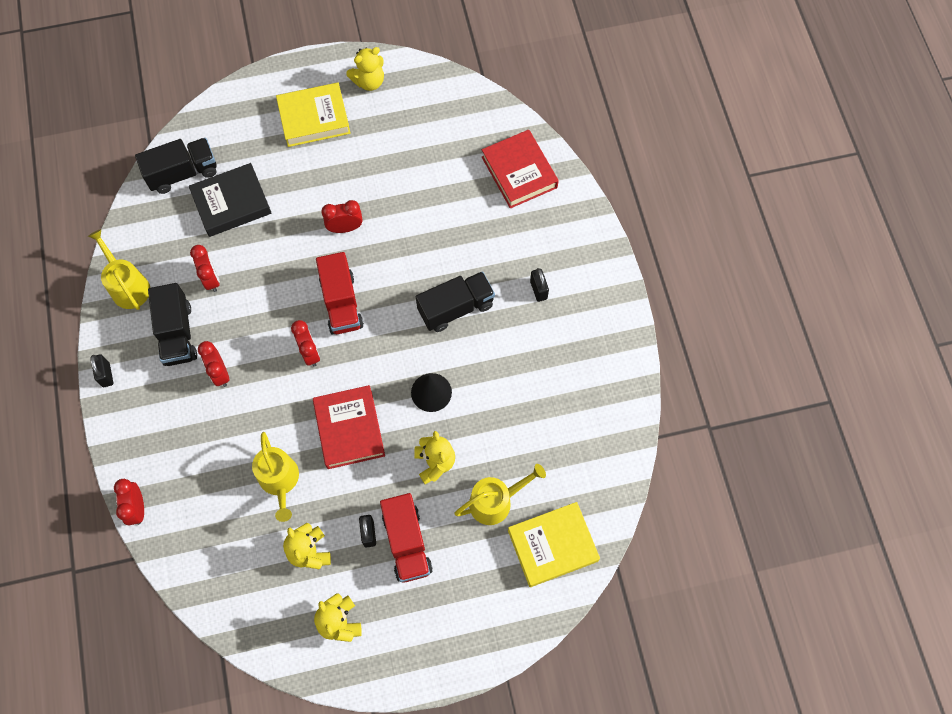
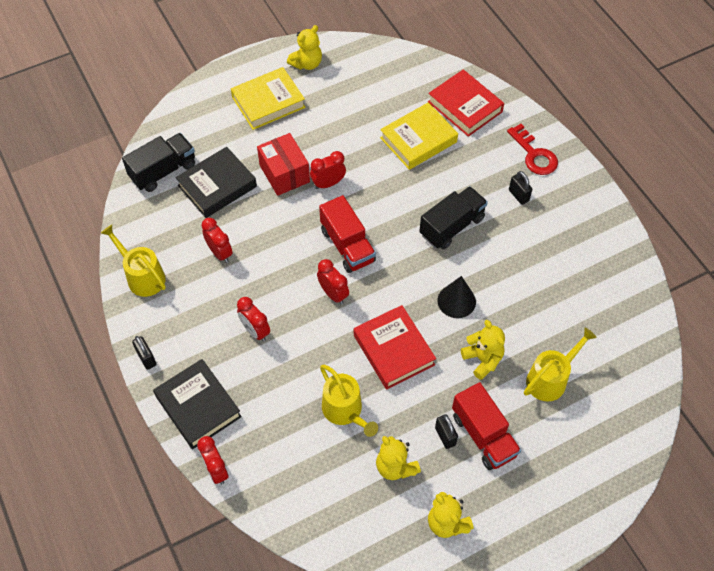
camera: 15 degrees left, 10 degrees down
black truck [148,283,197,366] -> none
yellow book [508,502,600,587] -> yellow book moved to [380,102,458,170]
none -> black book [153,359,242,449]
none -> red box [257,133,310,196]
none -> red key [507,124,558,175]

